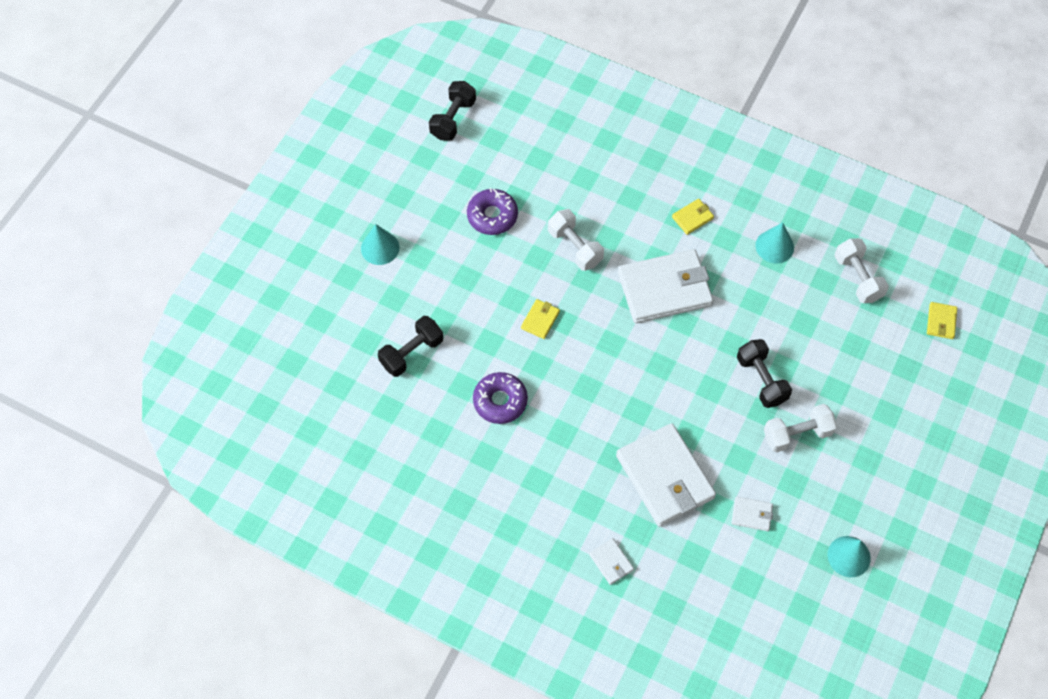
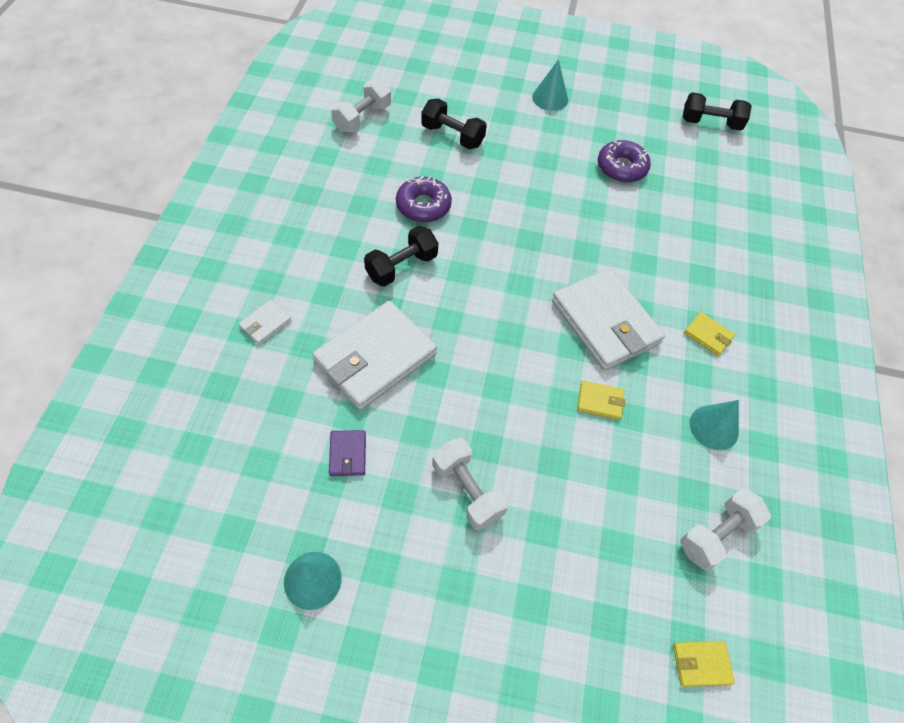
camera: 70 degrees right, 5 degrees down
yellow wallet [521,299,560,339] -> yellow wallet moved to [577,380,625,420]
white dumbbell [548,209,604,271] -> white dumbbell moved to [331,79,391,133]
white wallet [731,497,773,531] -> purple wallet [329,430,366,476]
black dumbbell [737,339,792,408] -> black dumbbell moved to [364,226,438,287]

